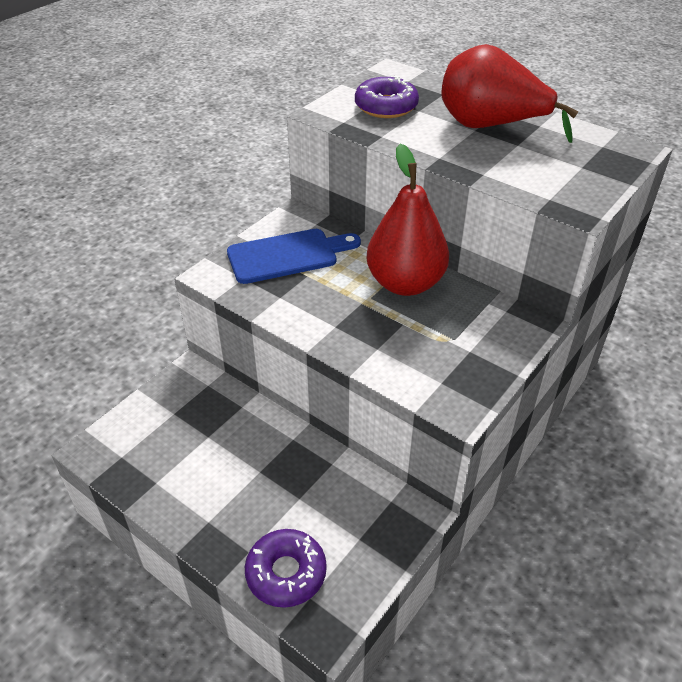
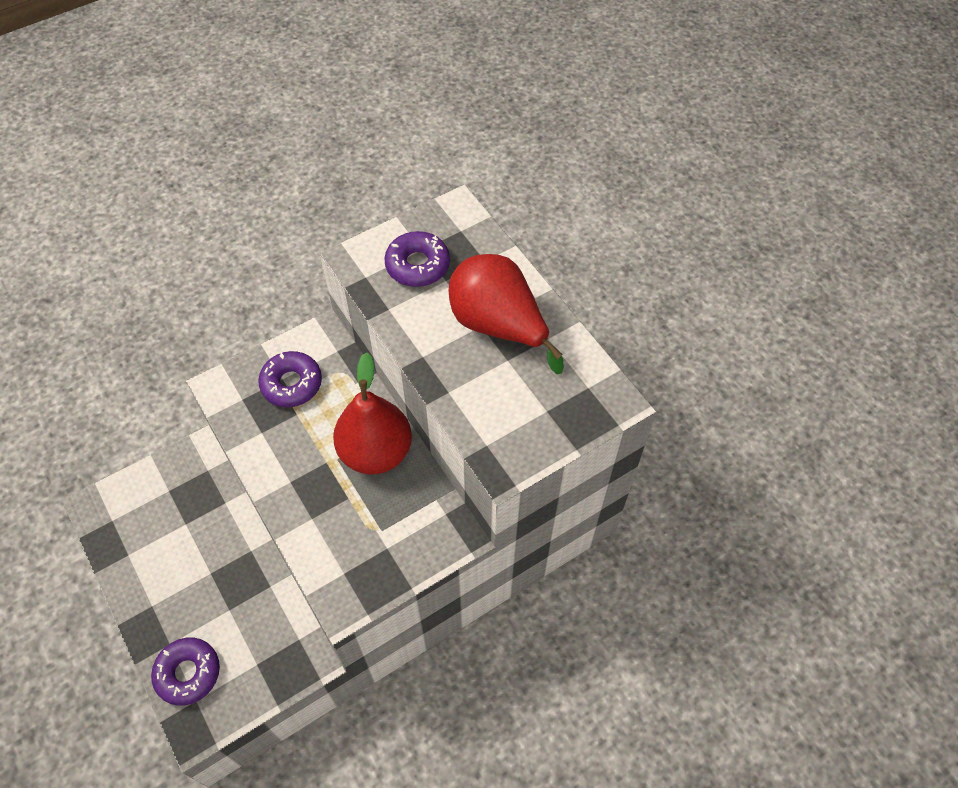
camera: 20 degrees right, 15 degrees up
blue cutting board [227,229,361,284] -> purple donut [258,351,322,407]

